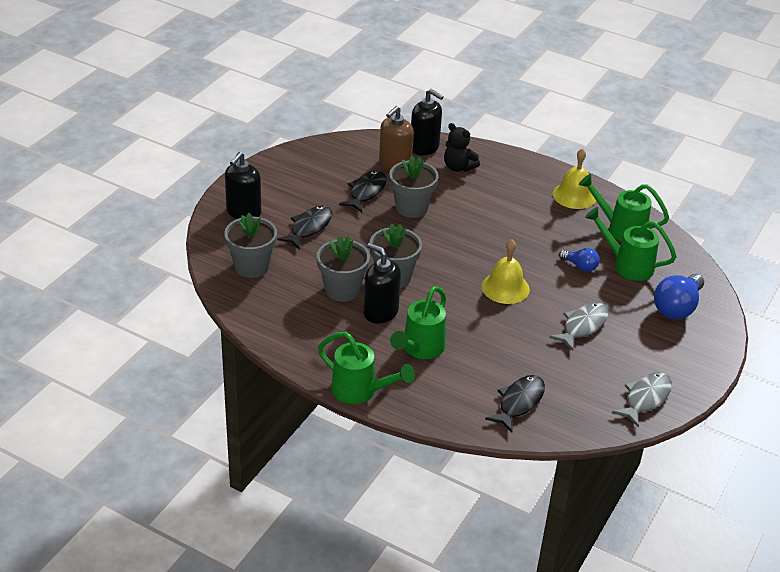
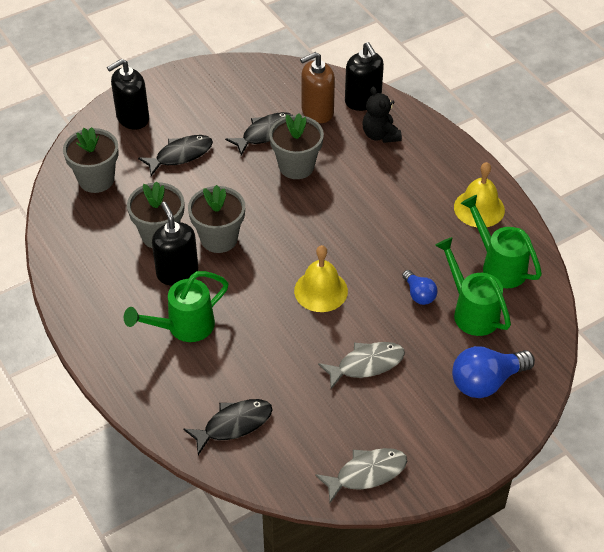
camera: 30 degrees right, 10 degrees up
green watering can [318,332,415,404] -> none

